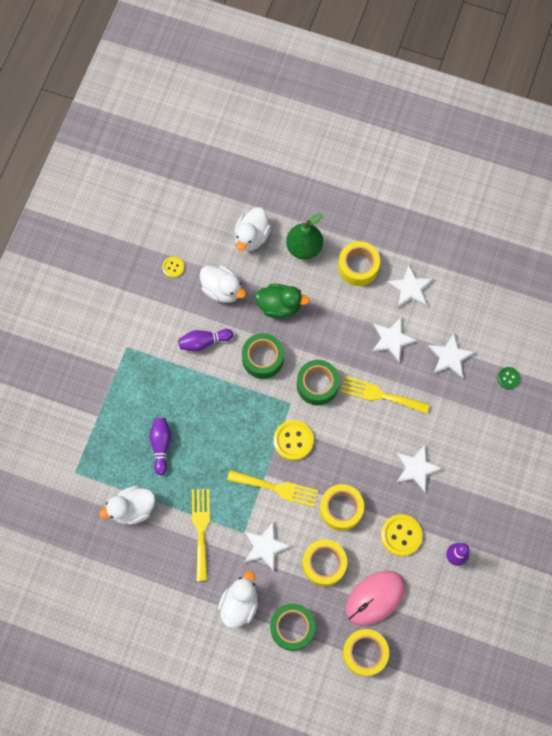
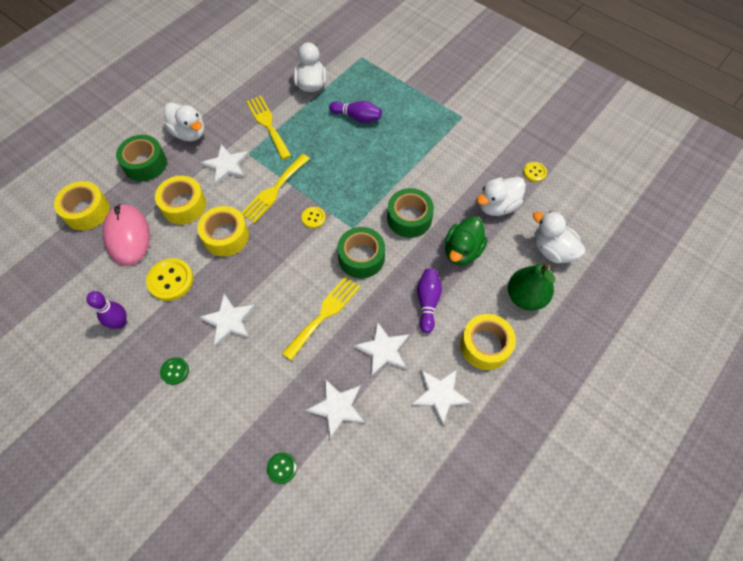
camera: 110 degrees right, 10 degrees down
purple bowling pin [178,329,233,351] -> purple bowling pin moved to [417,269,442,333]
yellow fork [192,489,210,581] -> yellow fork turned 135 degrees counterclockwise [246,96,291,160]
yellow button [273,420,314,460] -> yellow button [301,207,326,228], size x0.57
none -> green button [160,357,189,385]

